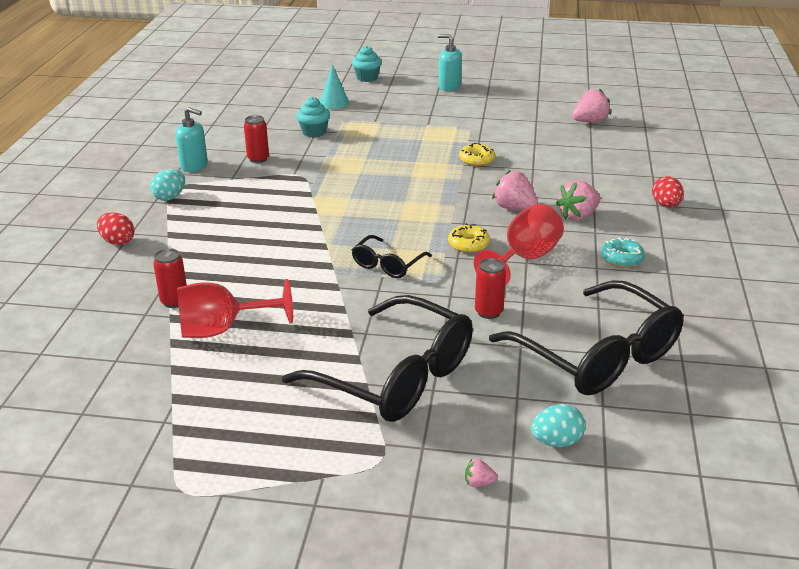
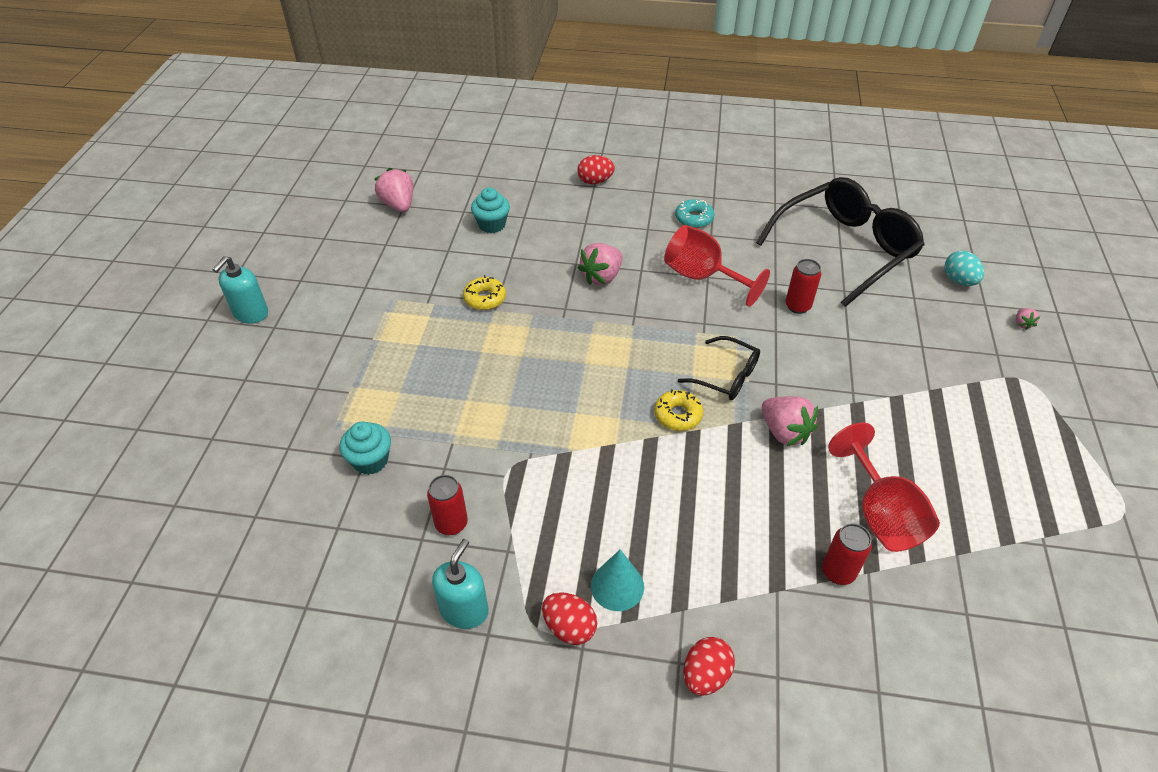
camera: 90 degrees left, 15 degrees up
turquoise egg [150,169,185,201] -> red egg [542,592,597,645]
black glasses [282,295,473,422] -> none
turquoise cone [320,64,349,109] -> turquoise cone moved to [591,549,644,611]
turquoise cupcake [352,46,382,82] -> turquoise cupcake moved to [471,187,510,233]
yellow donut [448,223,490,253] -> yellow donut moved to [654,390,703,431]
pink strawberry [556,180,600,221] -> pink strawberry moved to [762,396,818,446]

